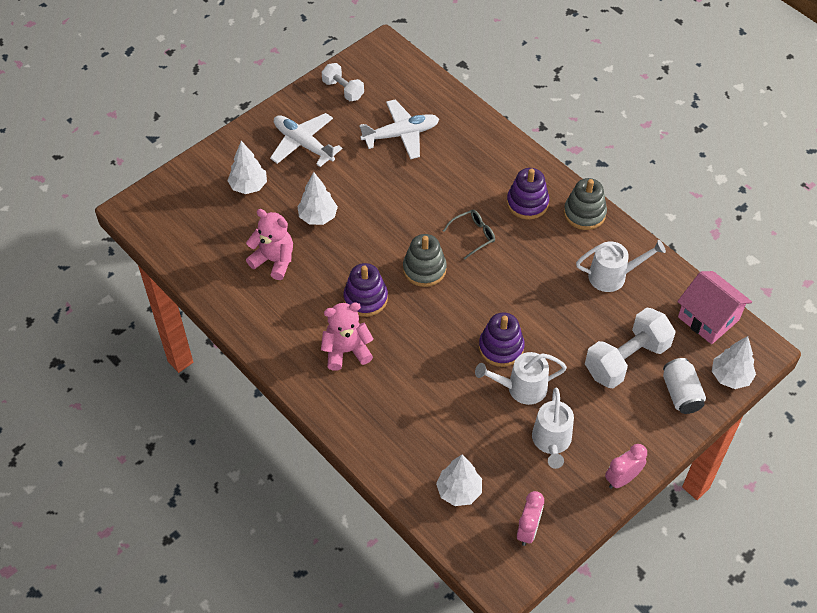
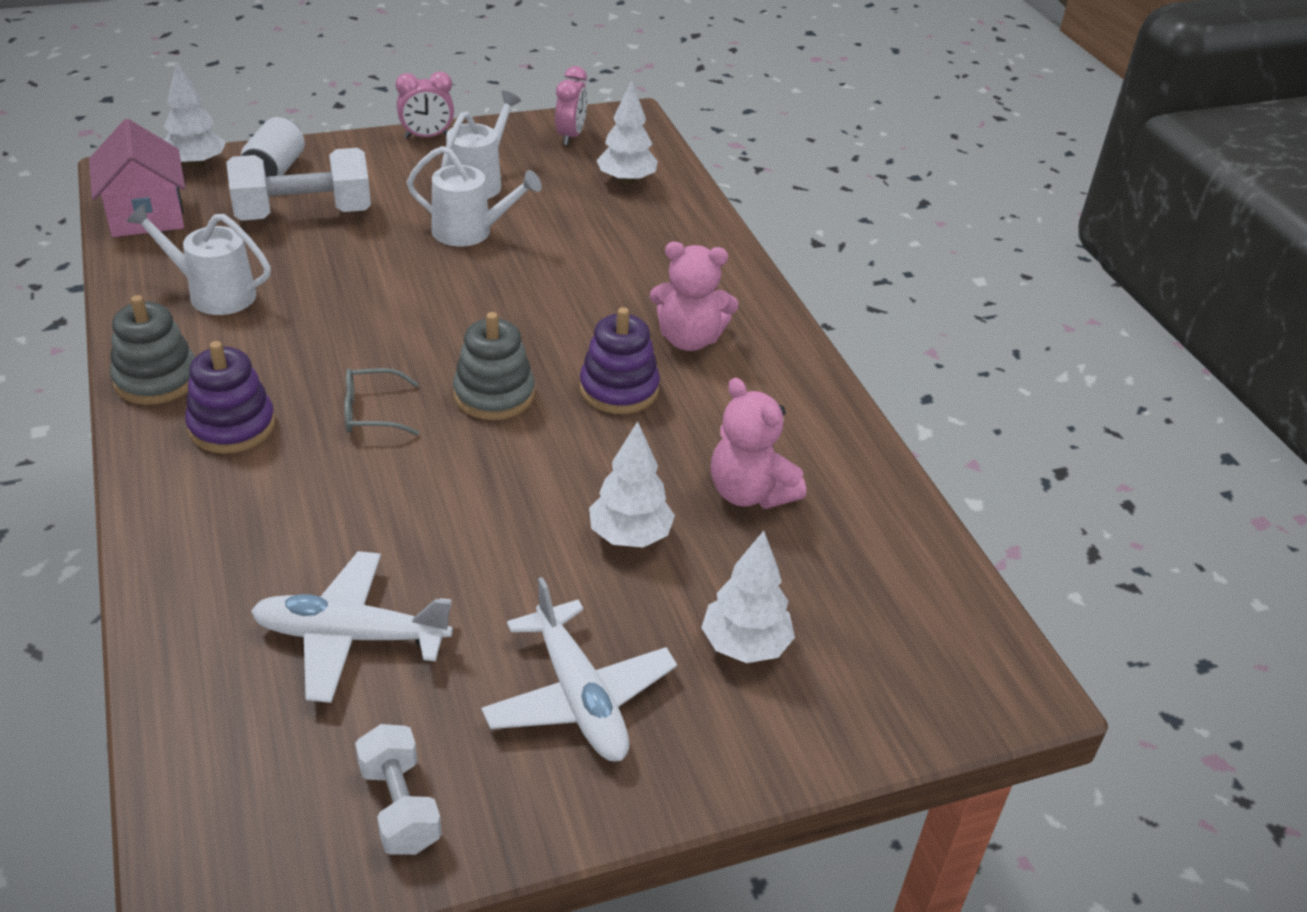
camera: 160 degrees left, 15 degrees down
purple stacking toy [479,312,525,367] -> none
pink clock [517,491,544,546] -> pink clock turned 150 degrees clockwise [555,66,587,145]

